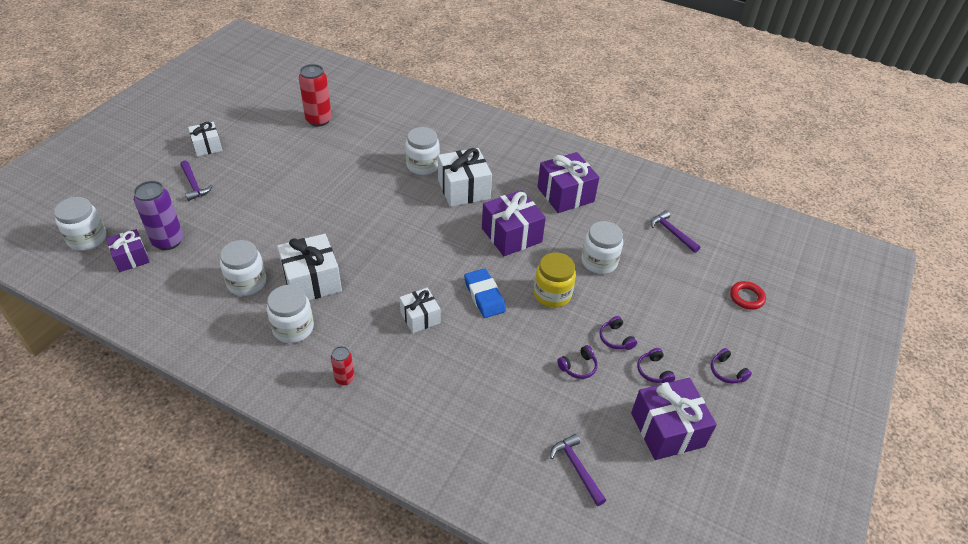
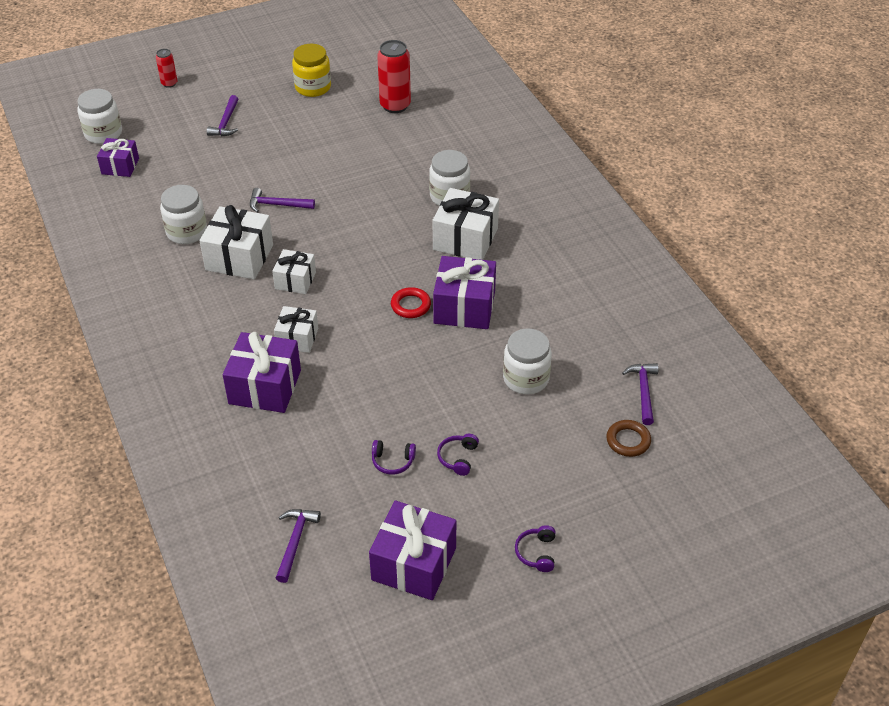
camera: 40 degrees right, 0 degrees up
purple can [134,181,183,250] -> none
white gift [188,122,223,157] -> white gift moved to [272,249,316,294]
white jar [267,285,314,343] -> none
red can [331,346,355,385] -> red can moved to [156,49,177,88]
blue eraser [464,268,506,318] -> none
yellow jar [534,252,576,308] -> yellow jar moved to [292,44,331,97]
purple gift [537,152,599,213] -> purple gift moved to [223,332,301,413]
purple headphones [637,348,675,383] -> none
red ring [730,281,766,310] -> red ring moved to [391,287,431,318]
none -> purple hammer [250,188,315,213]
none -> brown ring [606,420,651,457]

